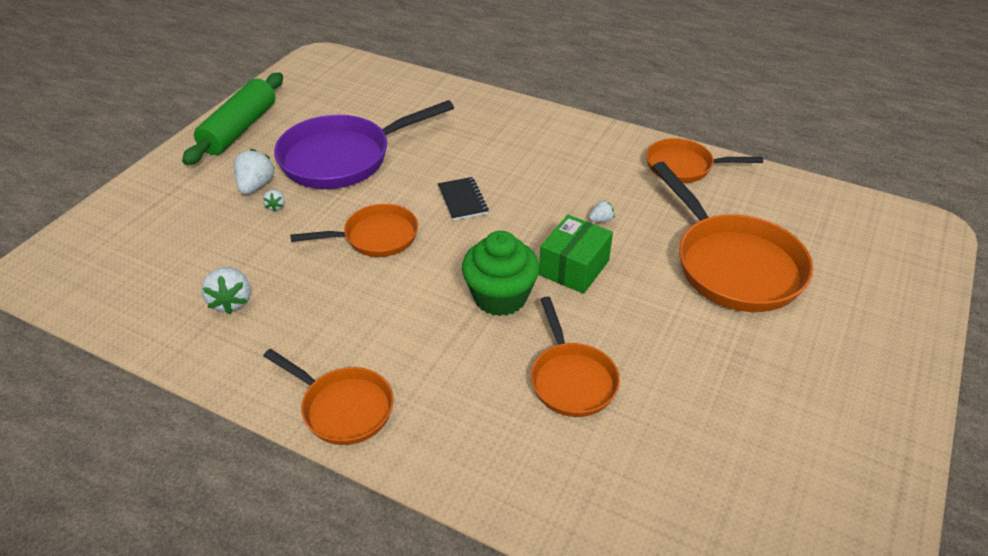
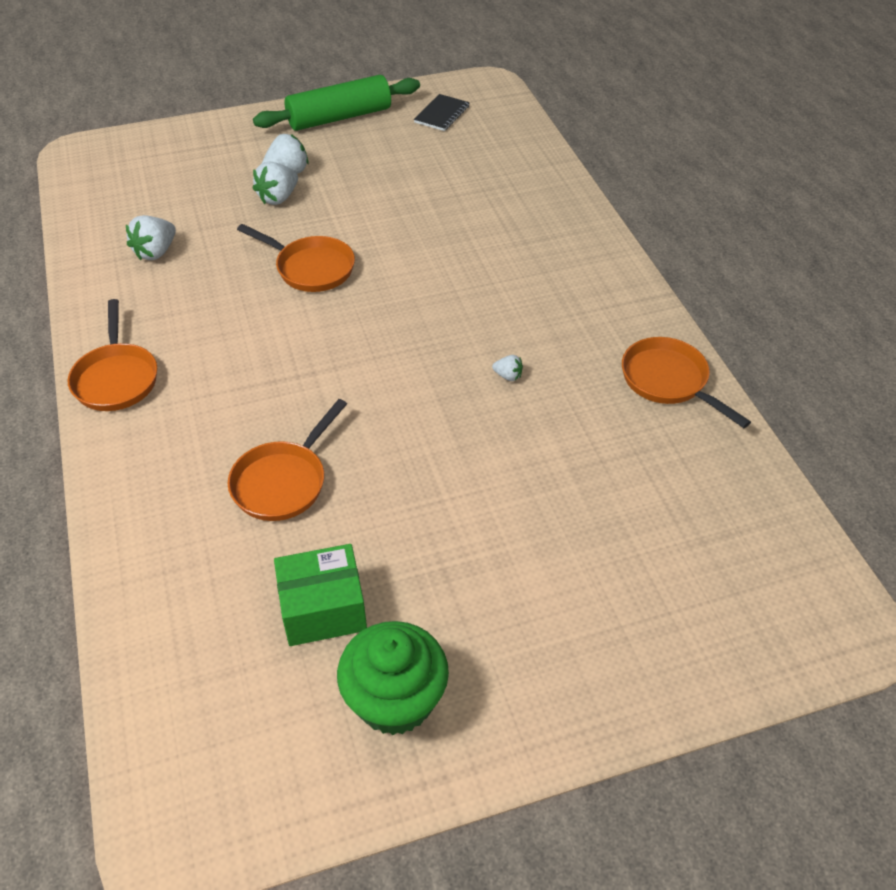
camera: 45 degrees right, 5 degrees up
white strawberry [263,190,285,211] -> white strawberry [252,162,298,205], size x1.89
purple pan [274,100,454,189] -> none
black notebook [438,177,489,220] -> black notebook moved to [414,94,470,131]
green cupcake [462,231,540,316] -> green cupcake moved to [337,621,449,735]
green box [539,215,613,294] -> green box moved to [274,544,367,646]
orange pan [652,162,813,312] -> none

